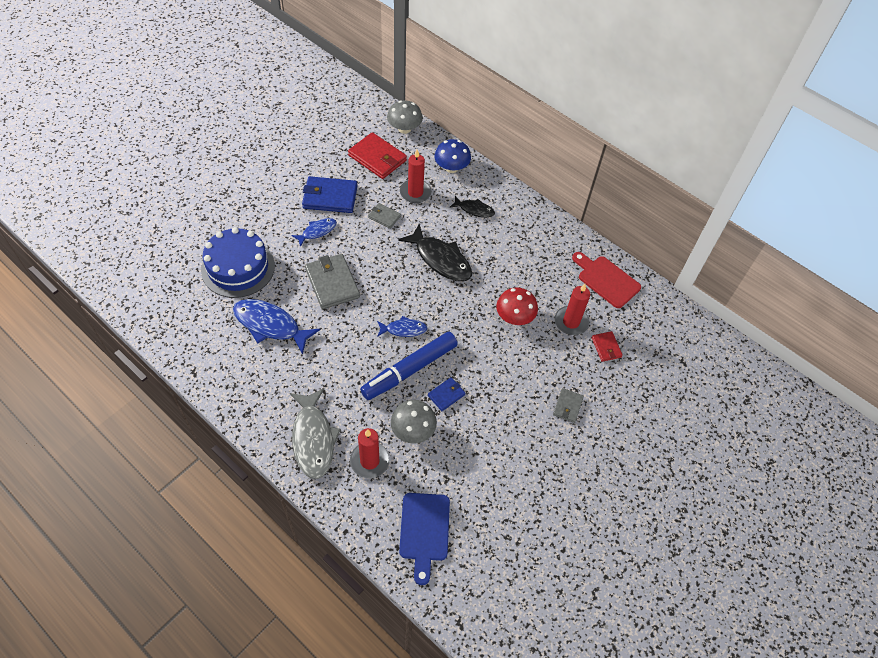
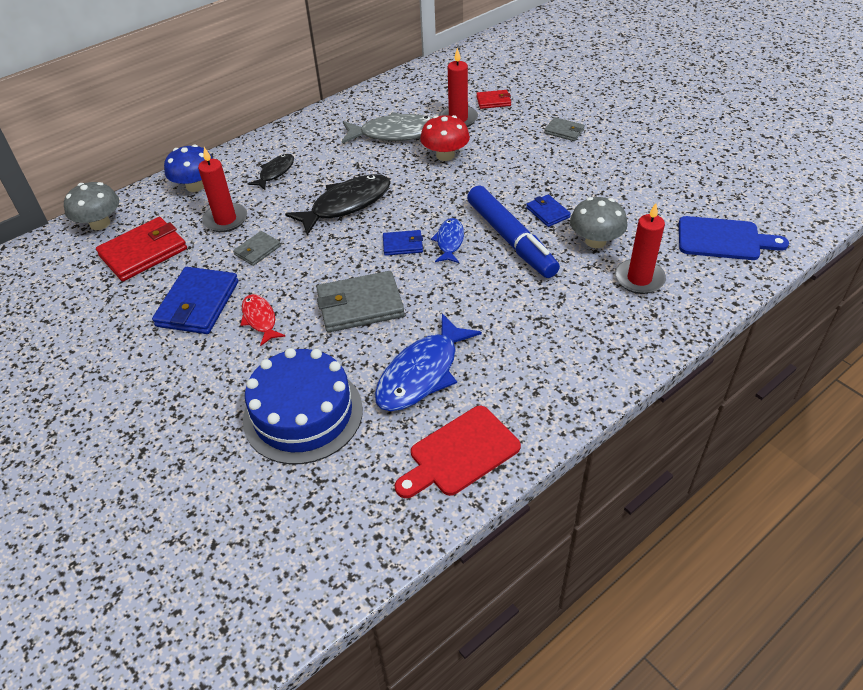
camera: 75 degrees left, 10 degrees down
grey fish [290,388,341,479] -> grey fish moved to [342,112,433,143]
blue fish [291,218,337,247] -> red fish [240,294,286,346]
red cutting board [572,252,641,308] -> red cutting board moved to [395,406,521,498]
none -> blue wallet [383,230,423,256]

